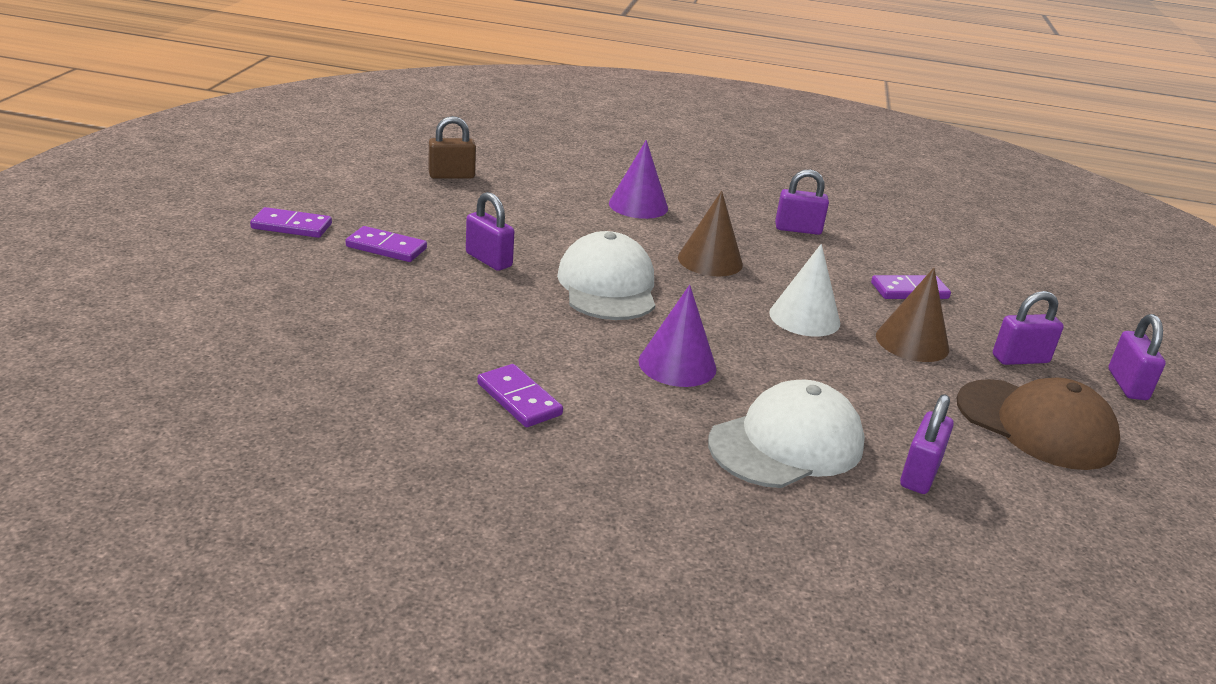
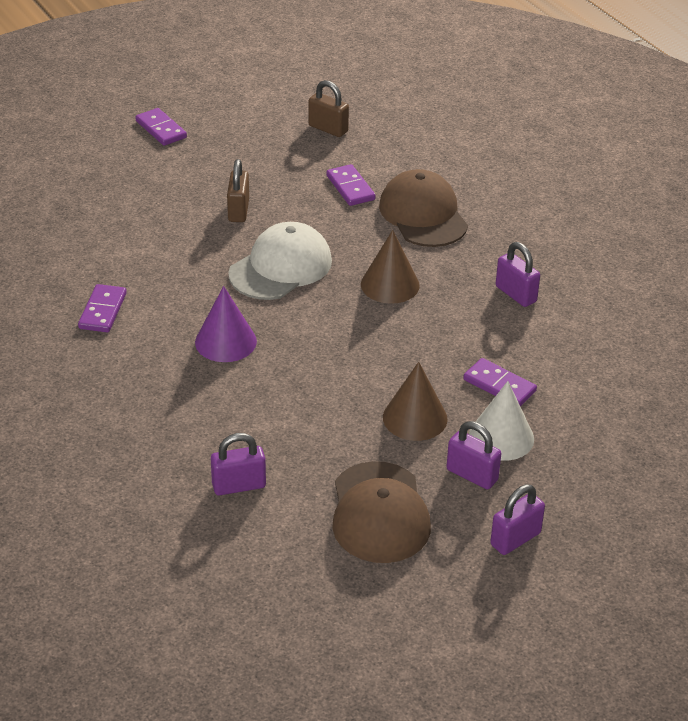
camera: 50 degrees right, 10 degrees up
purple domino [346,226,427,262] -> purple domino moved to [326,164,376,206]
purple padlock [466,192,514,271] -> brown padlock [227,159,249,222]
purple cone [609,140,668,219] -> brown cap [379,169,468,247]
white cap [708,380,865,488] -> none
white cone [769,244,840,337] -> white cone moved to [469,381,534,461]

